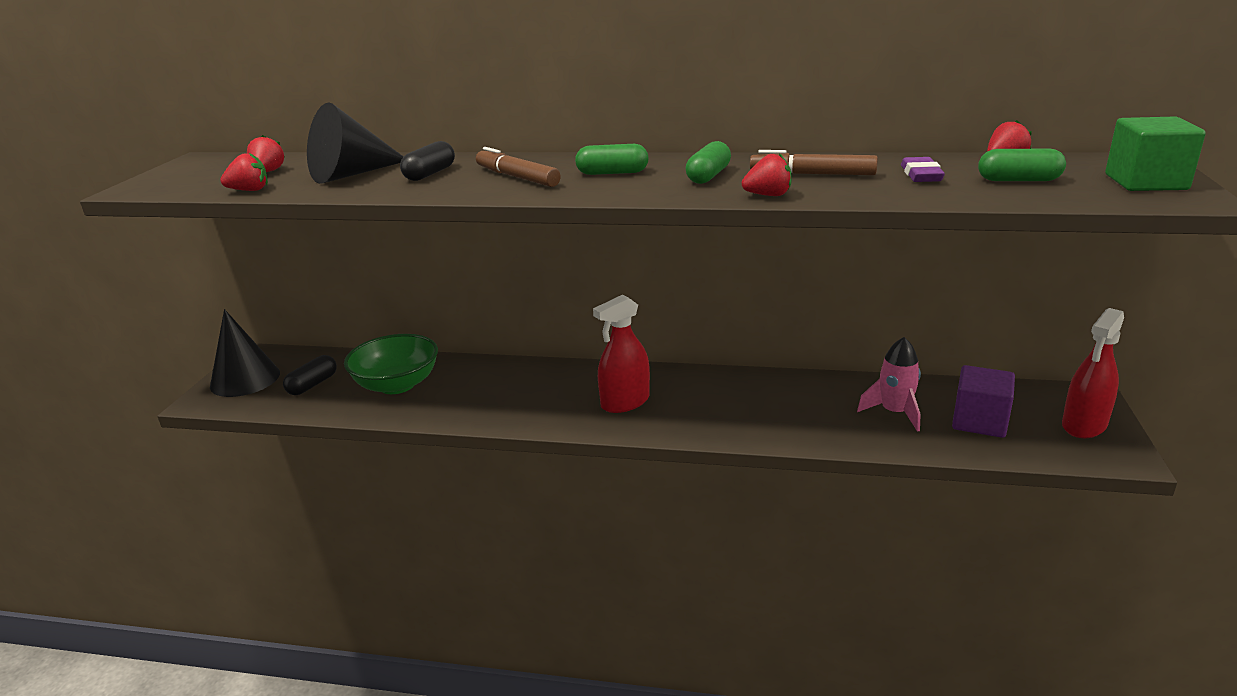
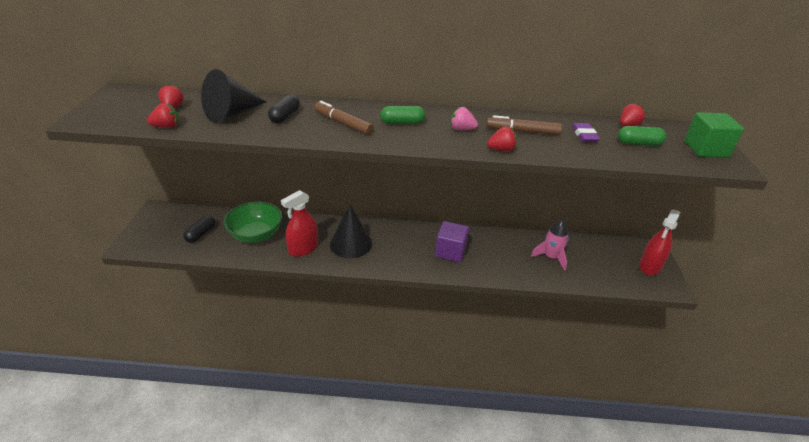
camera: 10 degrees left, 10 degrees up
black cone [210,309,280,397] -> black cone moved to [330,204,372,258]
red spray bottle [593,295,650,413] -> red spray bottle moved to [281,190,318,257]
green capsule [685,141,731,184] -> pink strawberry [451,107,478,130]
purple cube [952,365,1015,438] -> purple cube moved to [435,221,469,262]

